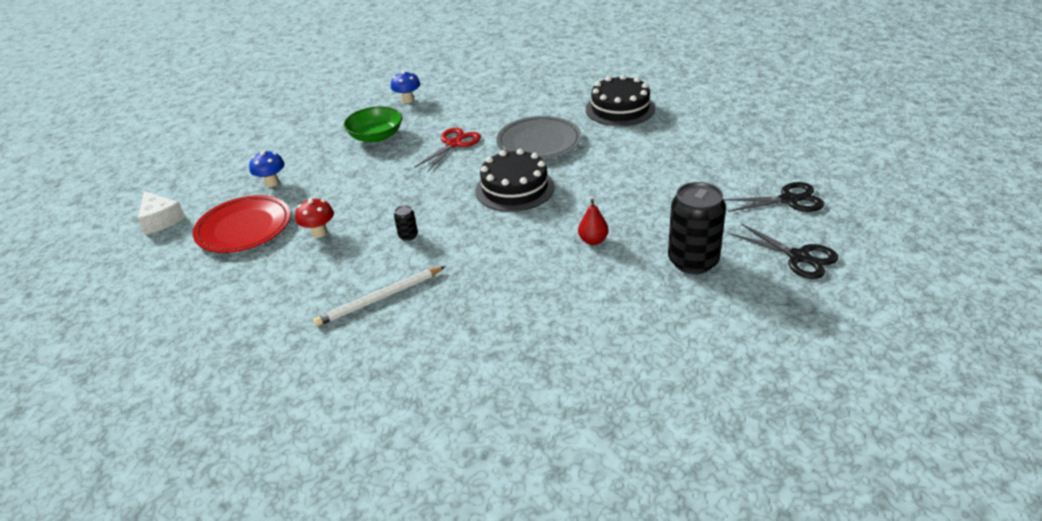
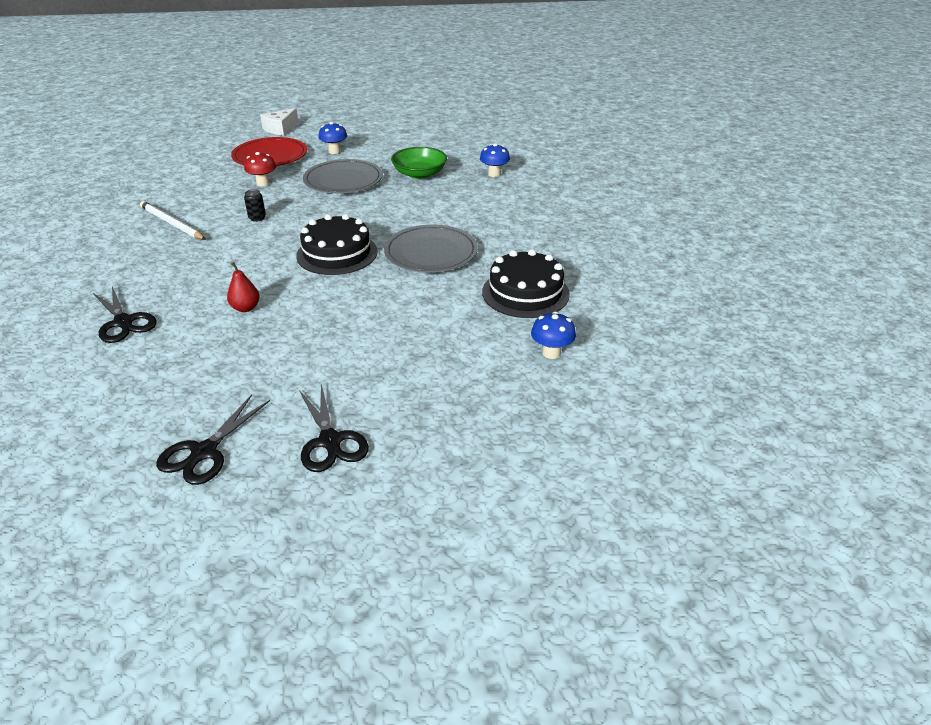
camera: 70 degrees right, 0 degrees up
red scissors [414,128,481,172] -> none
black can [668,182,726,274] -> none
none -> black scissors [93,286,157,343]
none -> grey plate [303,159,383,193]
none -> blue mushroom [531,312,576,359]

